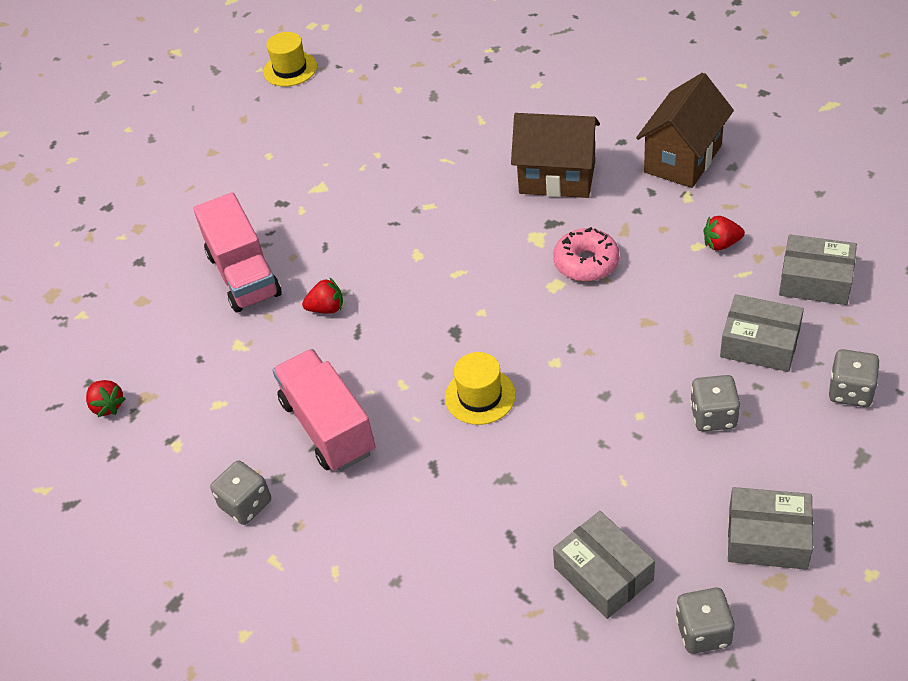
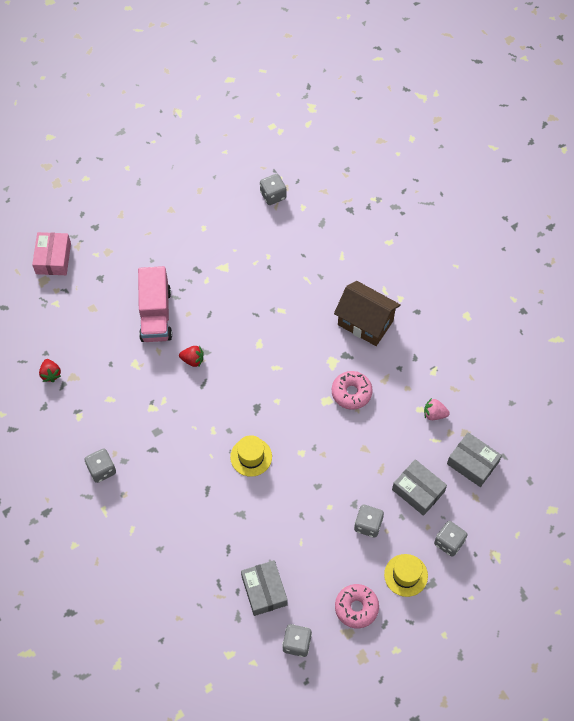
camera: 15 degrees right, 15 degrees up
yellow hat [263,32,317,87] -> yellow hat moved to [384,554,428,597]
pink truck [272,349,375,471] -> none
brown house [636,73,734,188] -> none
red strawberry [703,216,745,250] -> pink strawberry [424,398,450,420]
grey box [728,487,813,570] -> pink donut [335,584,379,628]
none -> pink box [32,232,71,275]
none -> grey dice [260,174,286,205]

